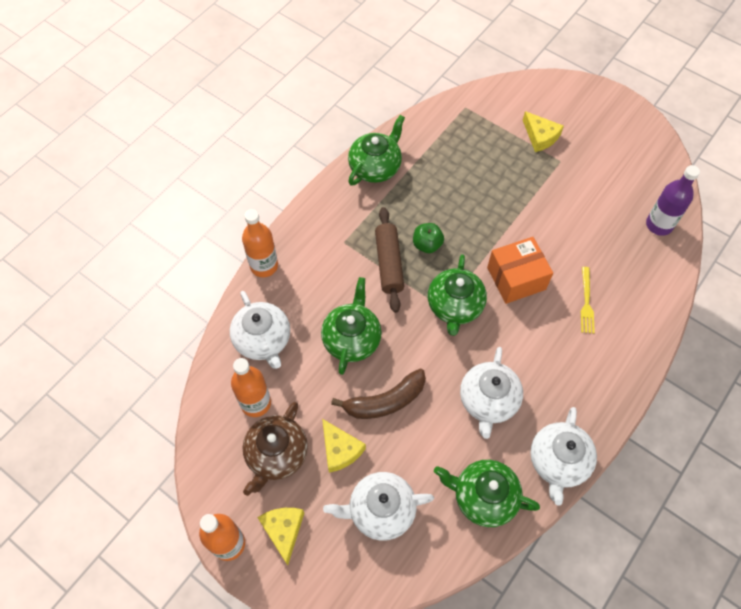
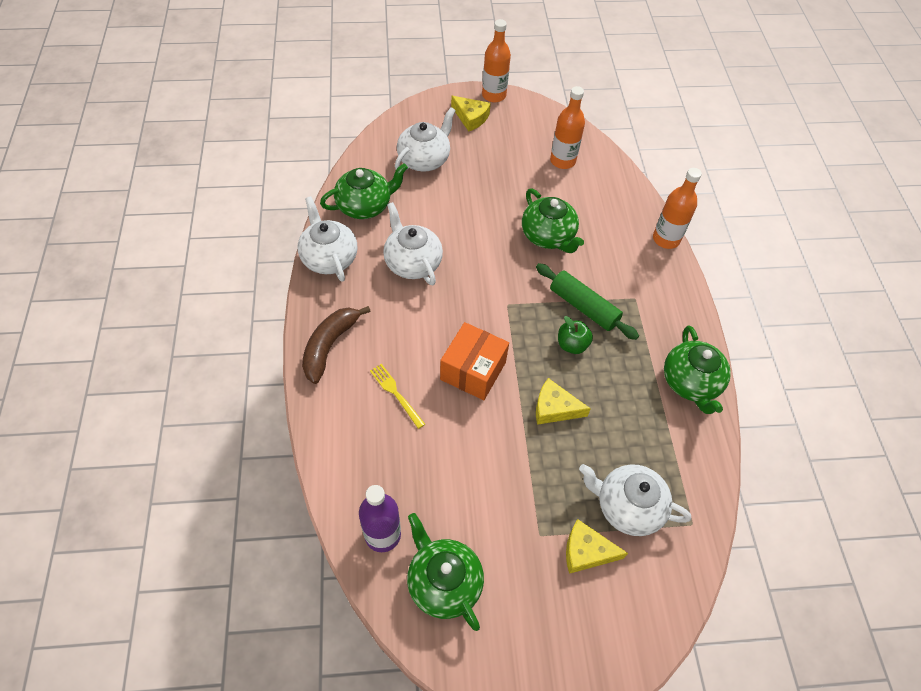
camera: 135 degrees right, 5 degrees down
white teapot [230,291,290,369] -> white teapot moved to [579,464,691,536]
brown teapot [243,402,308,496] -> none
yellow cheese [322,419,366,473] -> yellow cheese moved to [536,378,591,425]
brown banana [331,368,426,419] -> brown banana moved to [302,306,371,384]
brown rolling pin [375,207,404,313] -> green rolling pin [536,263,639,340]
green teapot [428,254,487,336] -> green teapot moved to [407,513,484,631]

